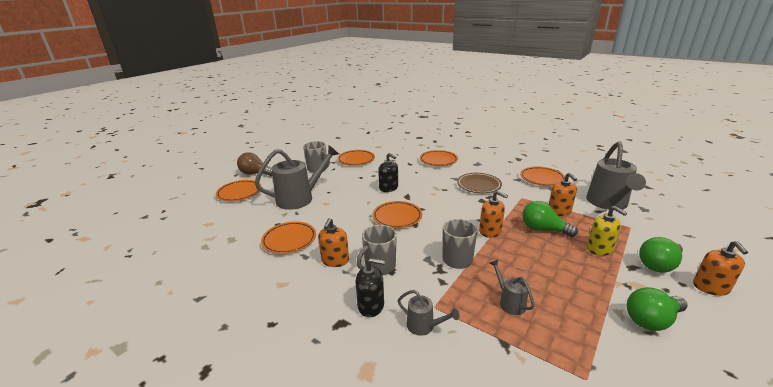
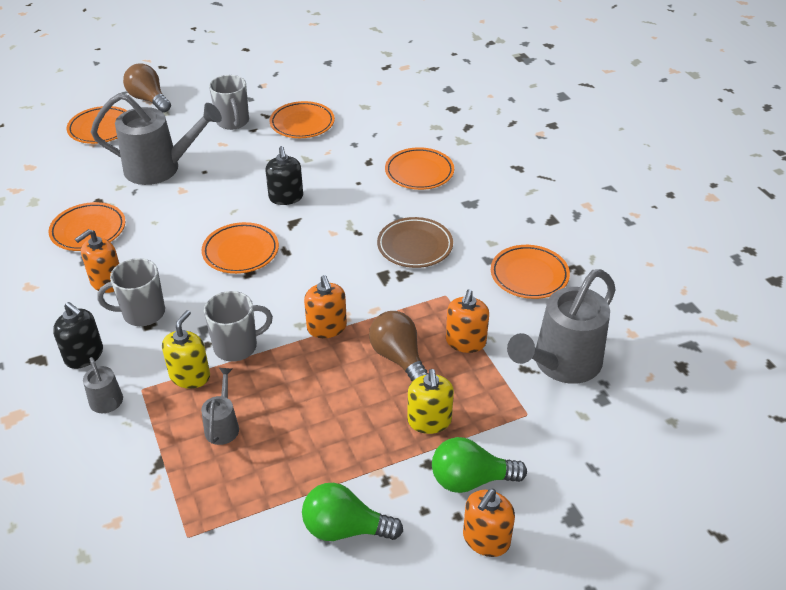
camera: 30 degrees right, 15 degrees up
green light bulb [522,201,578,237] -> brown light bulb [369,311,428,381]
none -> yellow soap dispenser [162,310,210,389]

